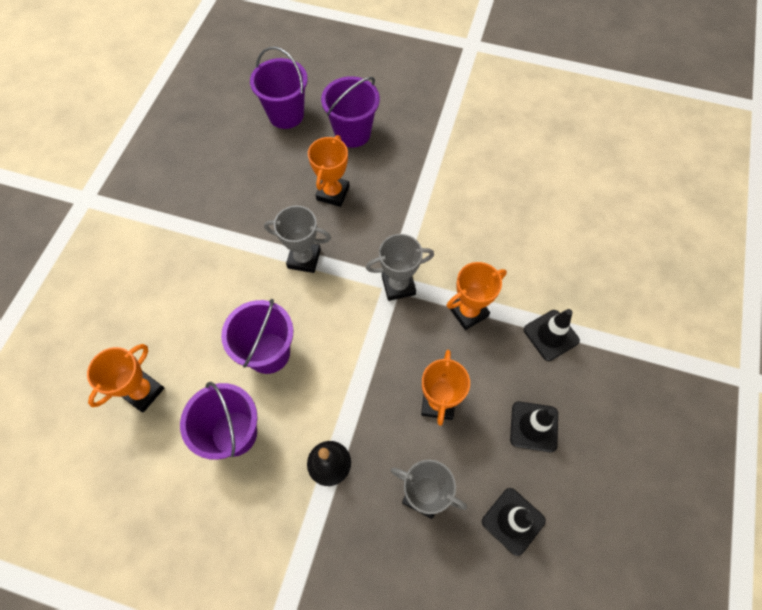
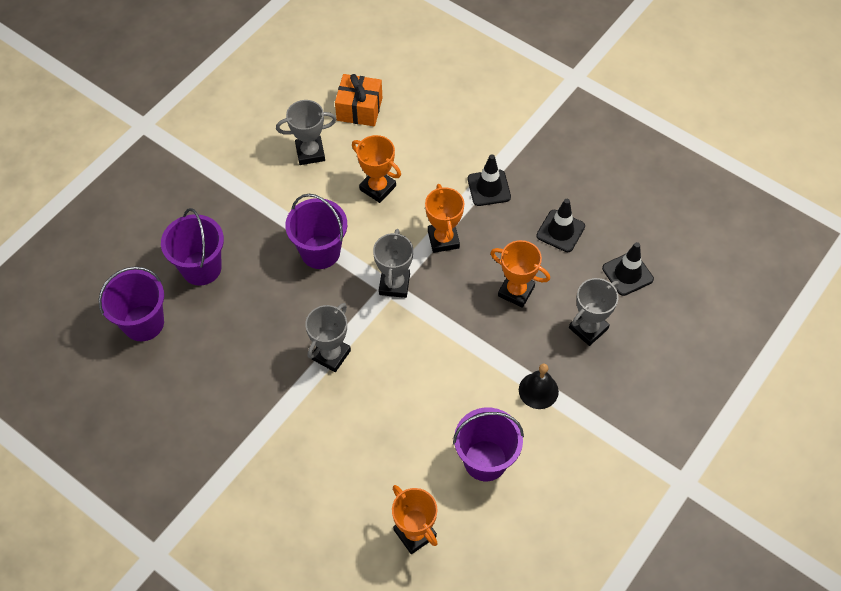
camera: 70 degrees left, 5 degrees down
purple bucket [221,299,293,374] -> purple bucket moved to [285,194,347,269]
orange trophy [308,135,350,207] -> orange trophy moved to [352,135,401,203]
none -> grey trophy [276,100,337,165]
none -> orange gift [335,74,382,126]

